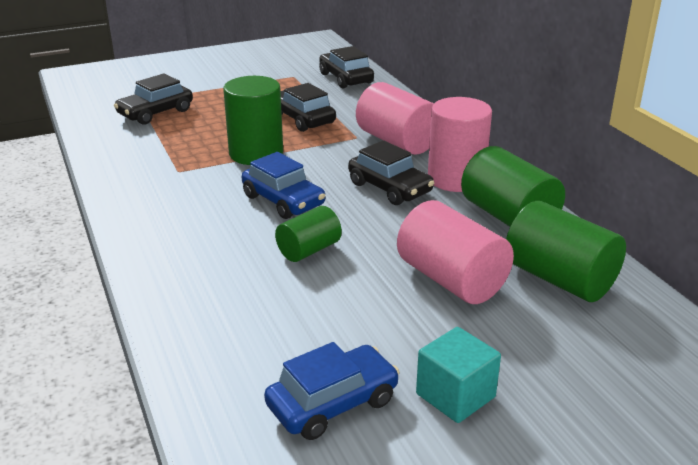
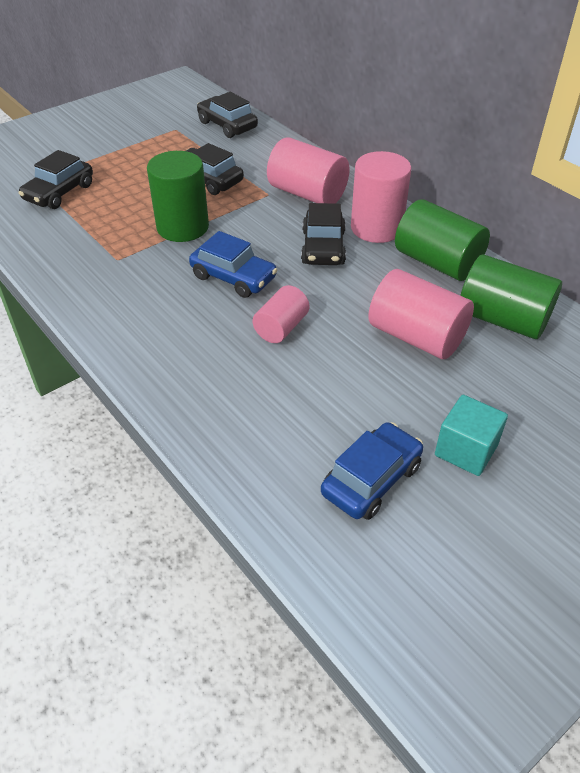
camera: 15 degrees left, 15 degrees up
green cylinder [275,206,342,262] -> pink cylinder [252,285,309,343]
black car [348,140,434,205] -> black car turned 60 degrees clockwise [301,203,346,265]

